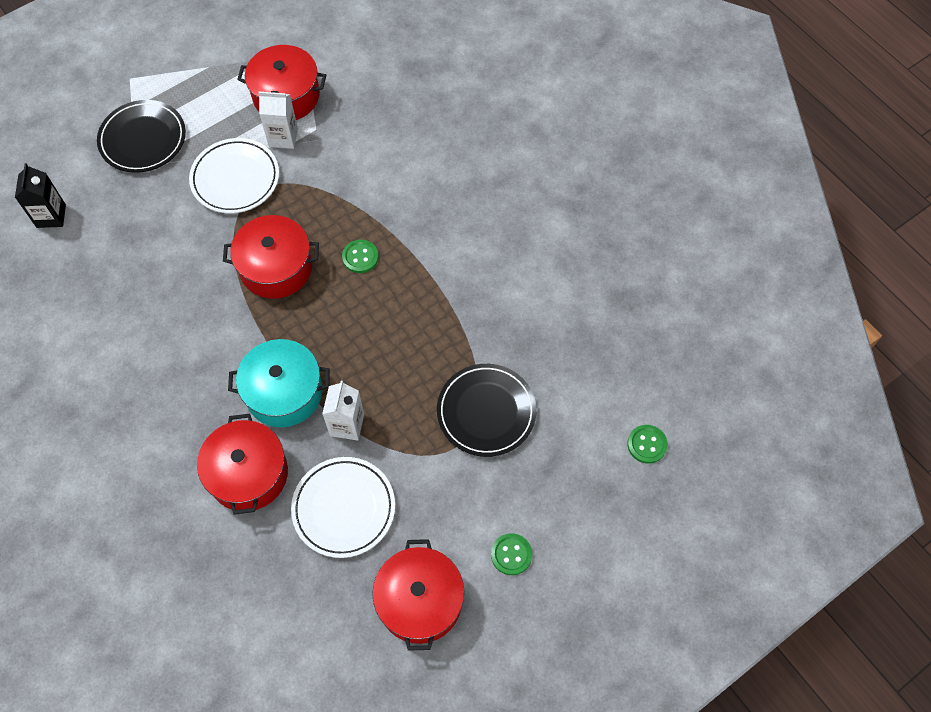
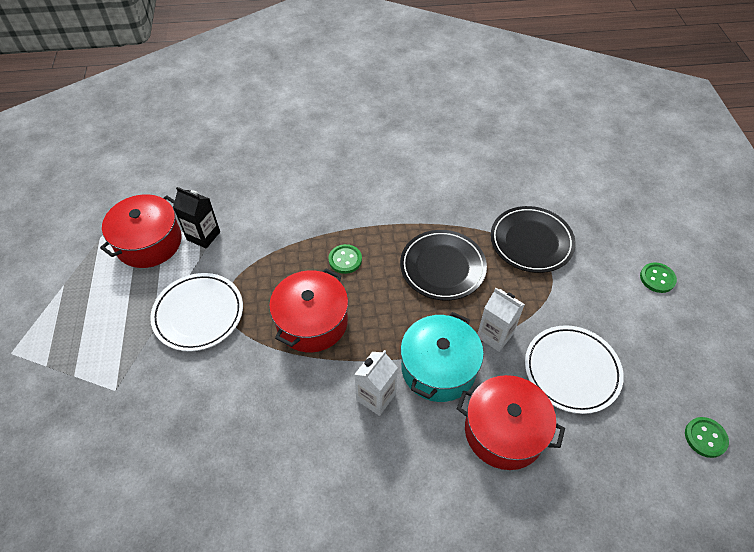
camera: 60 degrees left, 10 degrees down
black carton [15,163,66,228] -> black carton moved to [173,187,220,249]
black plate [97,100,186,173] -> black plate moved to [400,230,487,300]
white carton [258,91,298,149] -> white carton moved to [354,350,398,416]
red pot [372,539,464,651] -> none
green button [627,425,668,464] -> green button moved to [685,417,729,458]

